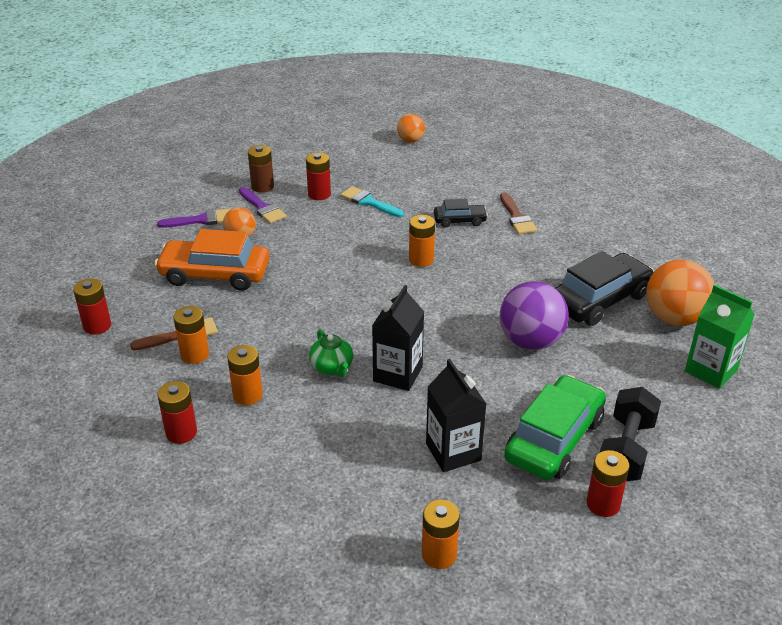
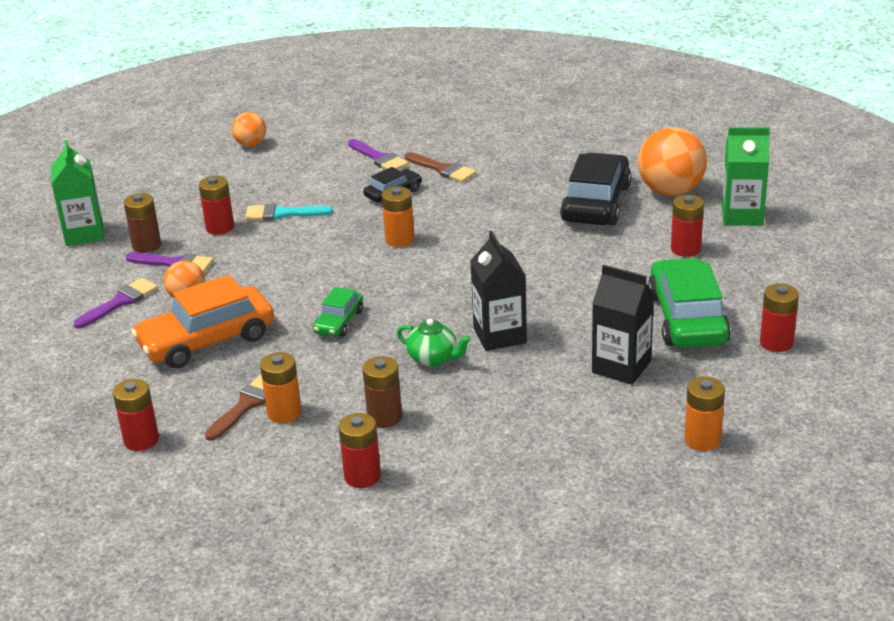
camera: 35 degrees left, 5 degrees down
orange battery [227,345,263,405] -> brown battery [362,356,402,428]
purple ball [500,281,569,350] -> none
black dumbbell [600,387,661,481] -> none
none -> green carton [51,140,104,246]
none -> green car [313,287,363,337]
none -> purple brush [348,139,408,170]
none -> red battery [671,195,704,257]

